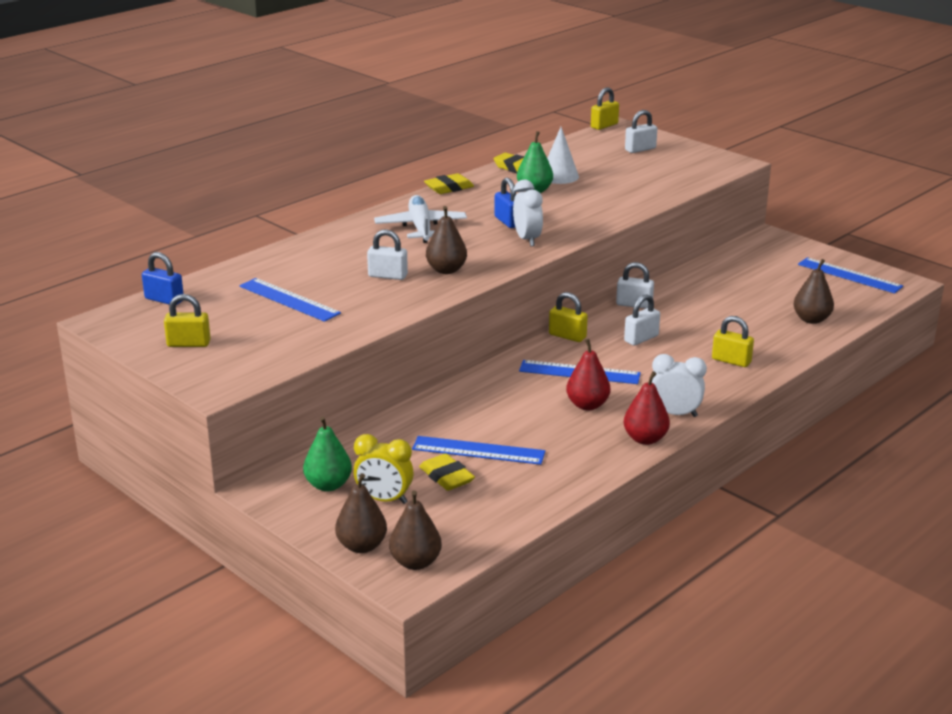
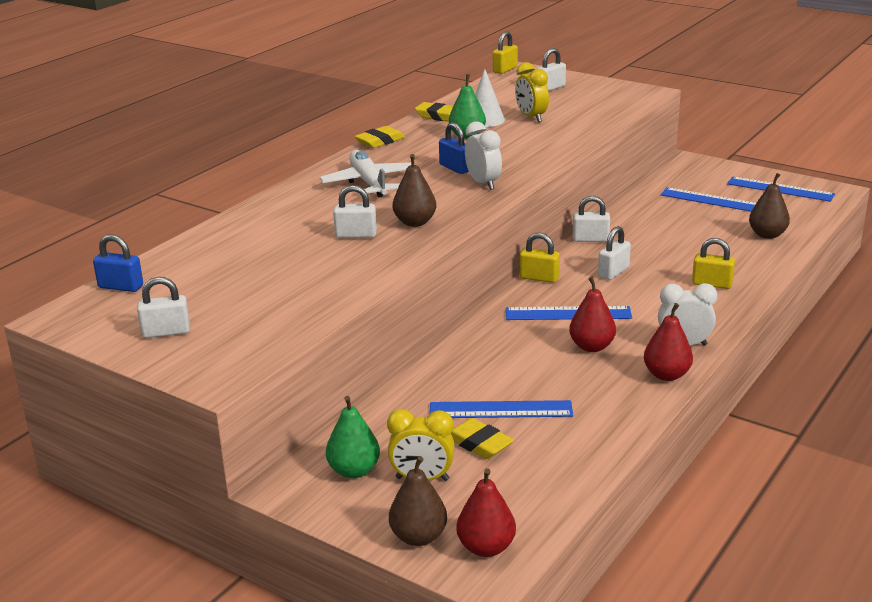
camera: 10 degrees left, 0 degrees up
yellow padlock [164,294,211,347] -> white padlock [137,277,190,338]
blue ruler [239,278,341,322] -> blue ruler moved to [661,187,756,212]
brown pear [389,490,442,570] -> red pear [456,468,516,557]
none -> yellow clock [515,62,549,122]

